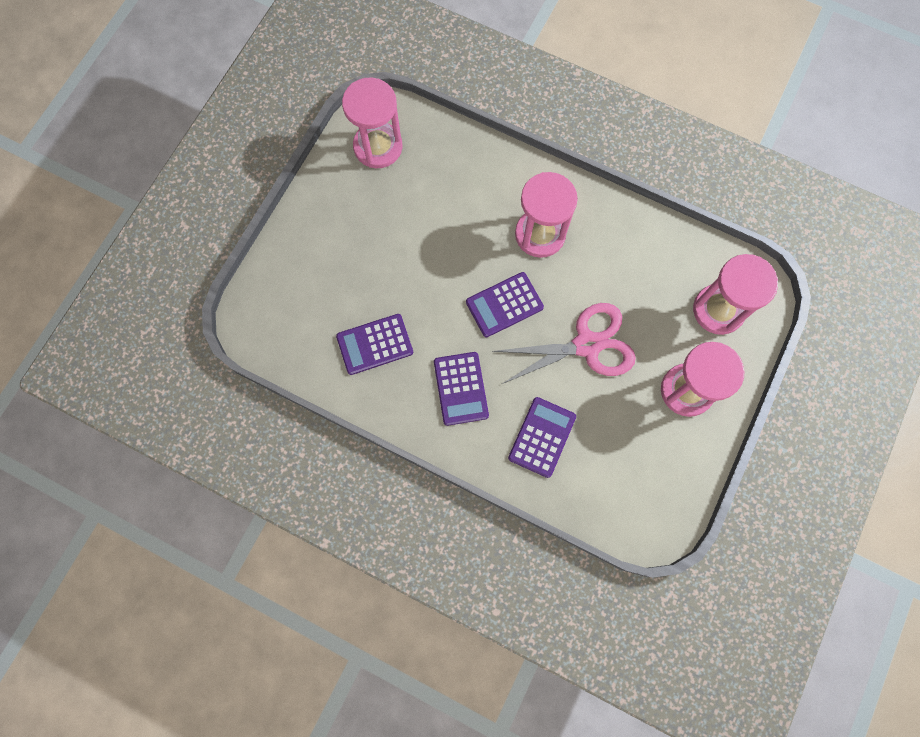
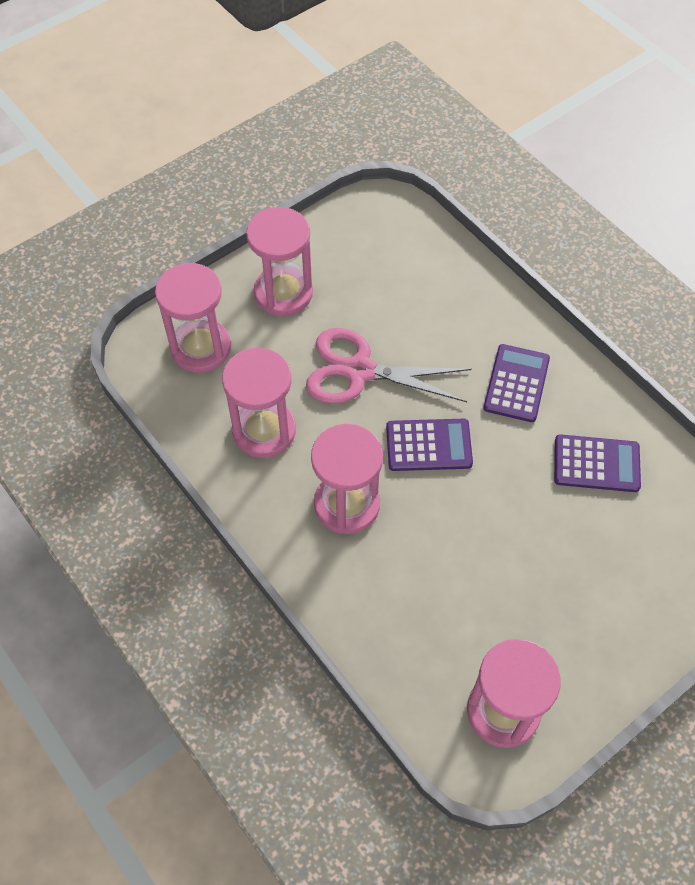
camera: 155 degrees left, 15 degrees down
purple calculator [508,397,576,478] -> none
none -> pink hourglass [222,347,296,458]

